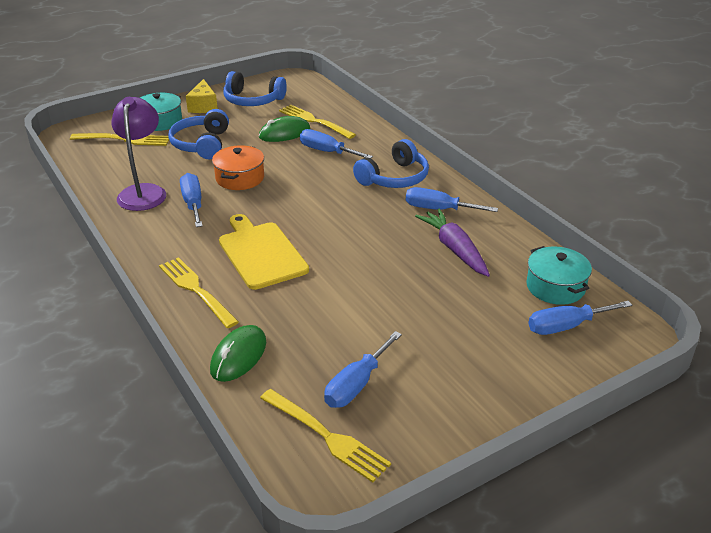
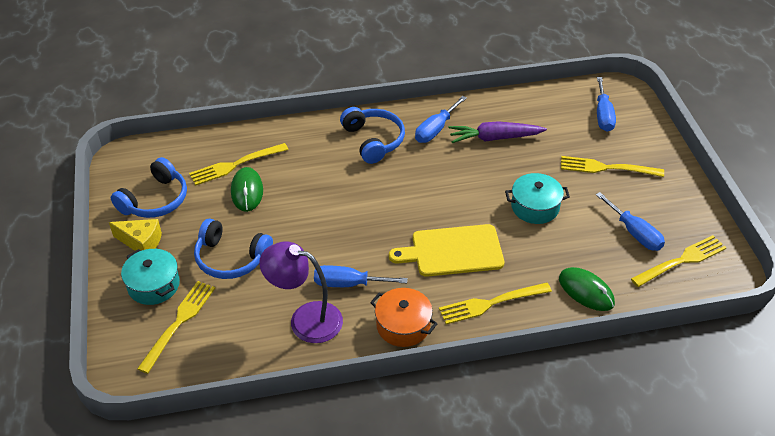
camera: 70 degrees left, 10 degrees up
orange pot [212,145,264,190] -> orange pot moved to [370,288,438,347]
blue screwdriver [300,129,373,158] -> none
turquoise pot [526,246,592,305] -> turquoise pot moved to [505,173,570,224]
none -> yellow fork [561,156,664,177]

